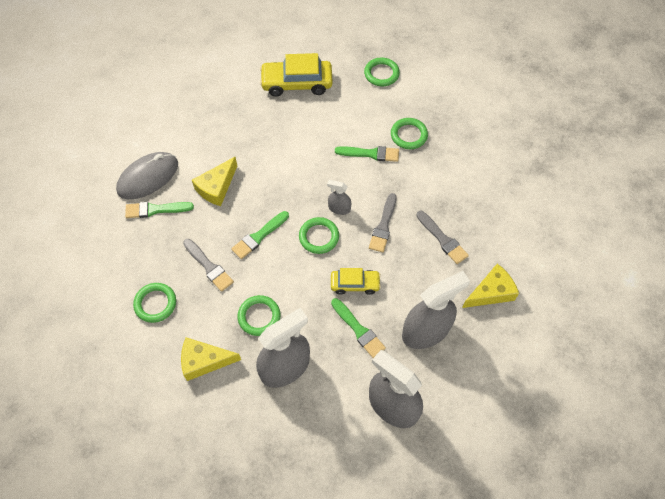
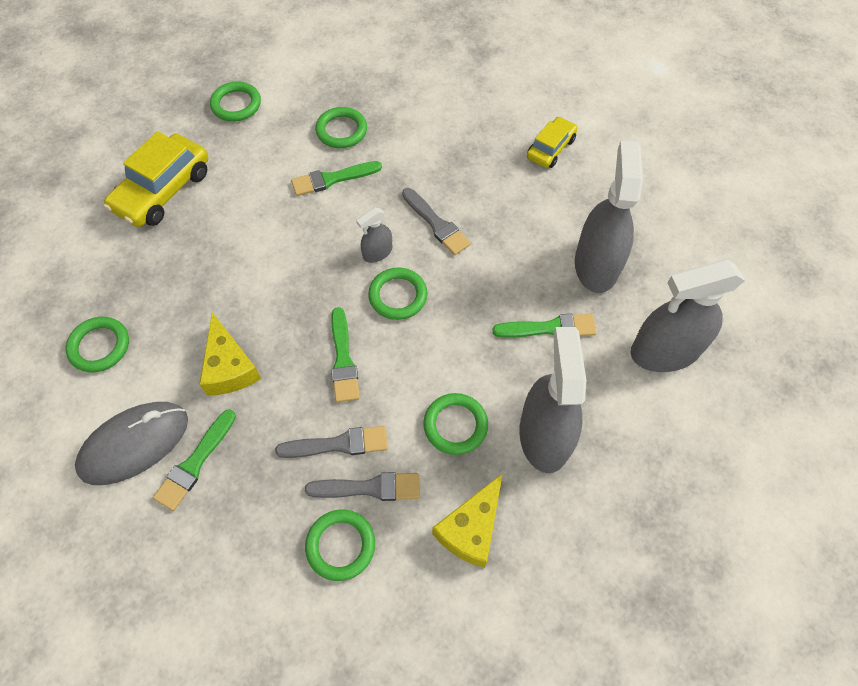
camera: 55 degrees left, 0 degrees up
grey mouse [116,152,178,199] -> grey mouse turned 60 degrees clockwise [75,402,188,485]
yellow car [331,268,381,295] -> yellow car moved to [527,116,578,168]
green brush [335,146,399,162] -> green brush turned 150 degrees counterclockwise [291,161,382,196]
grey brush [416,211,469,264] -> grey brush moved to [305,472,420,501]
yellow cheese [462,264,519,308] -> none
none -> green ring [66,317,129,372]

